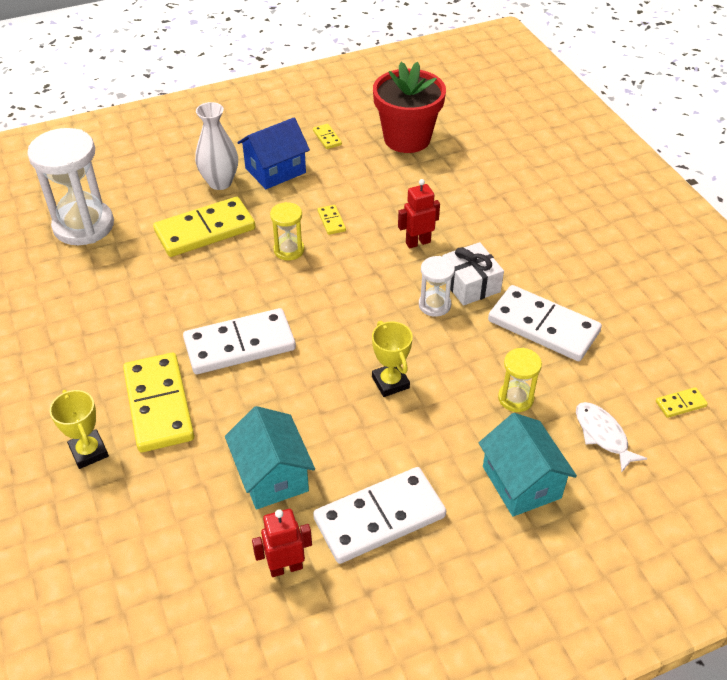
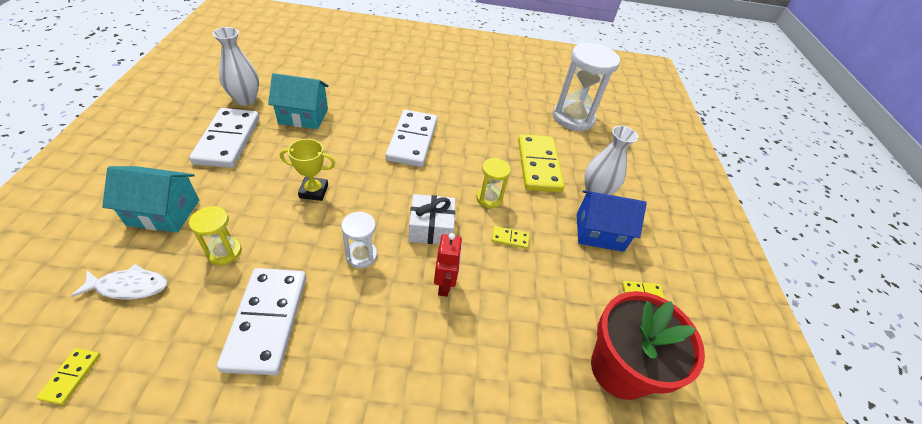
camera: 110 degrees right, 0 degrees up
yellow trophy [50,390,109,469] -> none
yellow domino [123,353,194,452] -> none
blue house [237,117,310,189] -> blue house turned 75 degrees counterclockwise [577,190,647,252]
red robot [252,509,312,577] -> white vase [212,27,259,106]
white gift [442,242,504,306] -> white gift moved to [409,194,455,244]
white domino [488,285,602,361] -> white domino turned 60 degrees counterclockwise [217,268,306,375]

